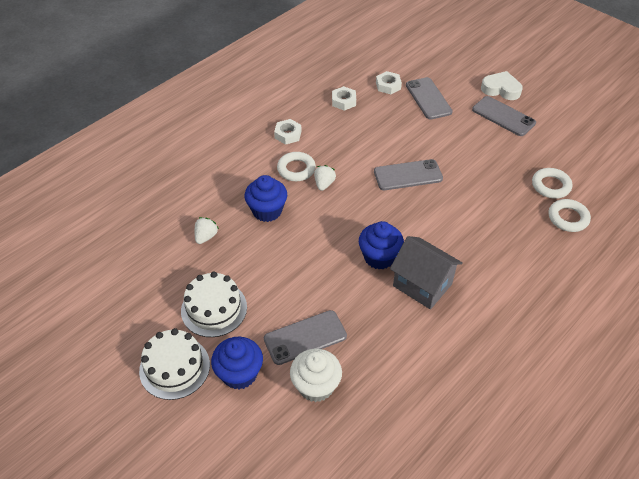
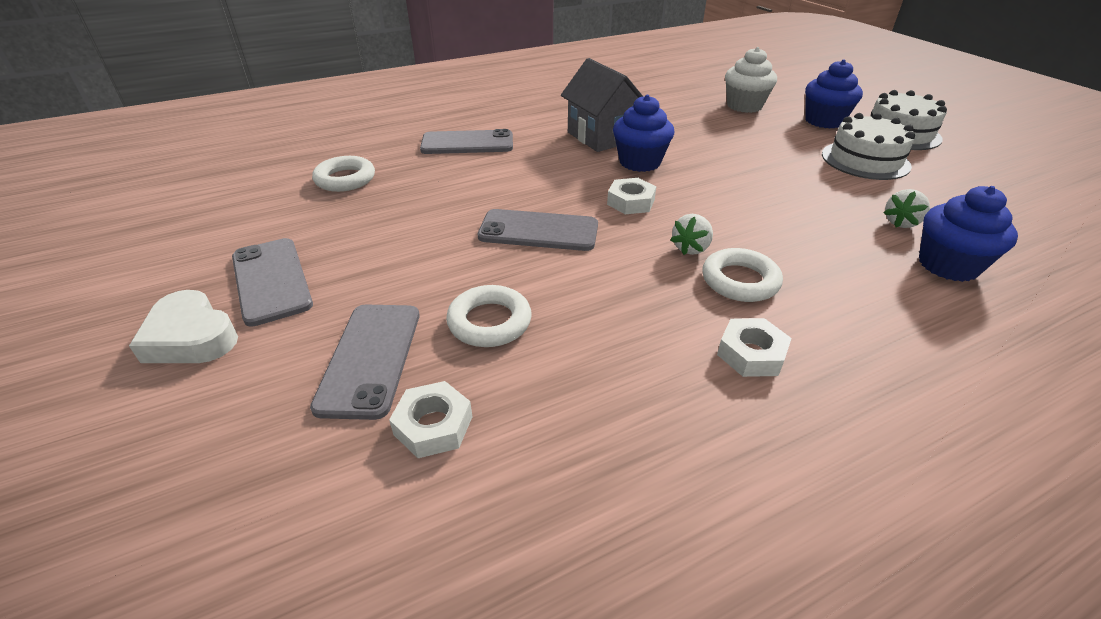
camera: 160 degrees left, 10 degrees down
blue cupcake [245,175,287,222] -> blue cupcake moved to [919,186,1018,282]
grey phone [264,310,347,365] -> grey phone moved to [420,129,513,154]
white nut [332,86,356,111] -> white nut moved to [607,178,656,214]
white ring [549,199,591,232] -> white ring moved to [446,285,532,347]

